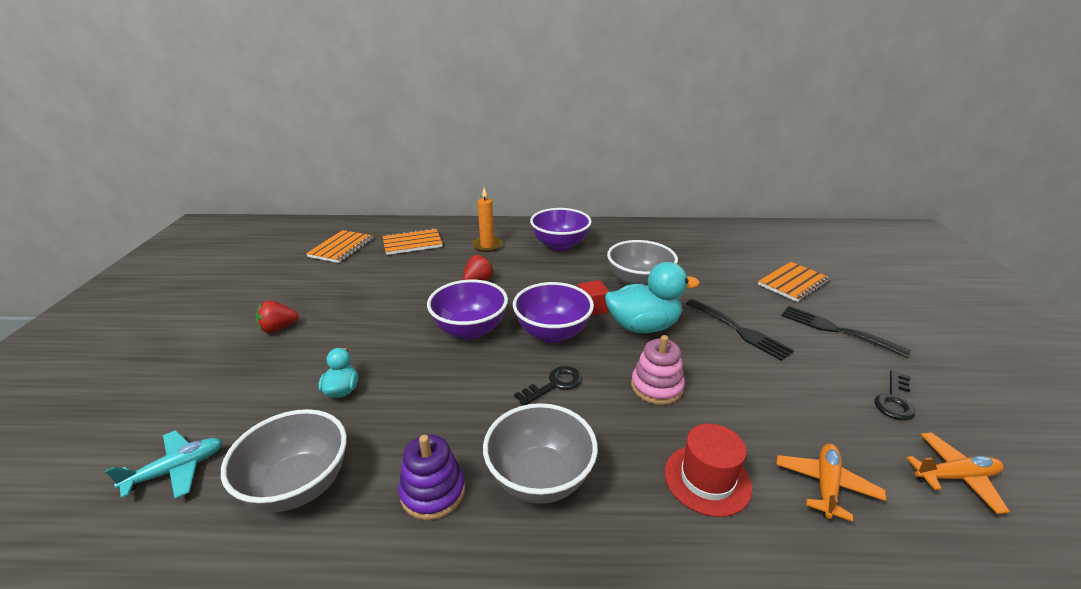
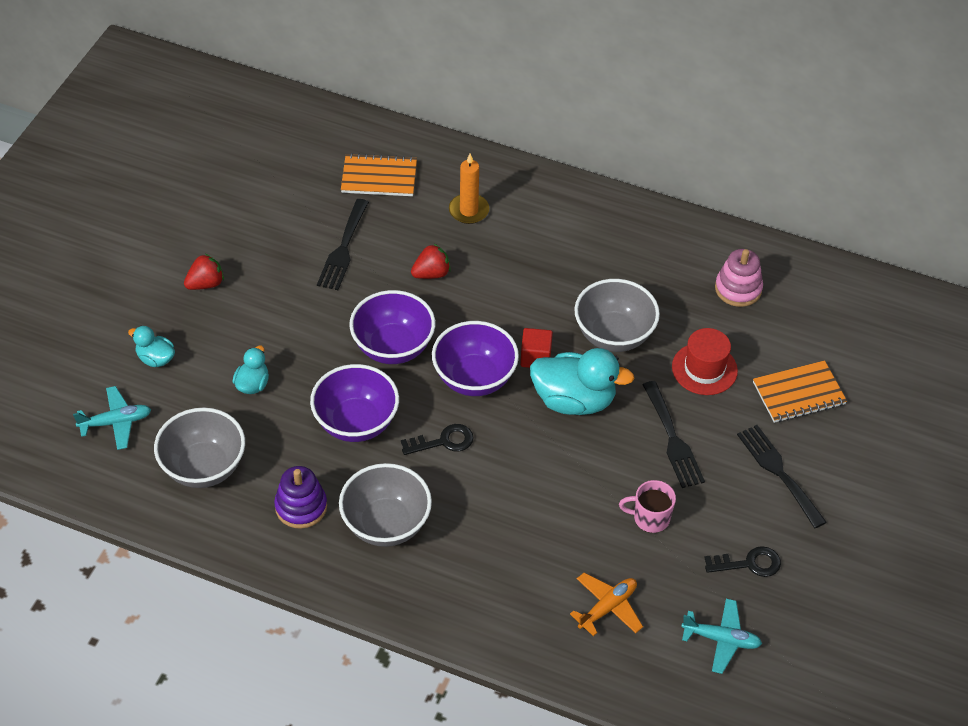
camera: 20 degrees right, 20 degrees up
red strawberry [255,300,299,333] -> red strawberry turned 150 degrees clockwise [184,254,224,290]
orange notebook [306,230,373,263] -> none
purple bowl [530,208,592,251] -> purple bowl moved to [310,364,399,442]
pink stacking toy [631,335,685,405] -> pink stacking toy moved to [715,249,763,307]
red hat [665,424,752,517] -> red hat moved to [672,328,738,395]
black key [874,370,915,420] -> black key turned 150 degrees counterclockwise [704,546,781,577]
orange plane [907,433,1010,514] -> turquoise plane [681,598,762,674]
none -> turquoise duck [128,326,175,367]
none -> black fork [317,199,369,290]
none -> pink mug [619,480,676,533]

